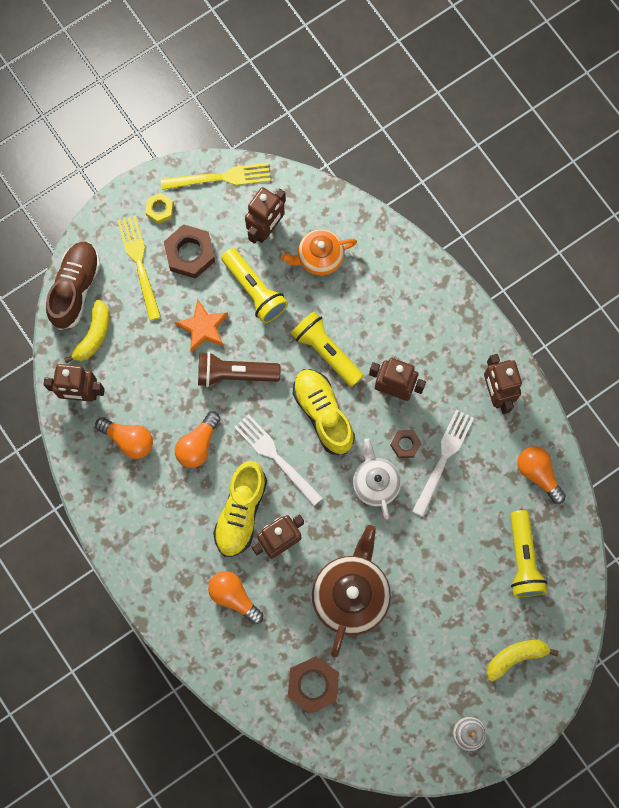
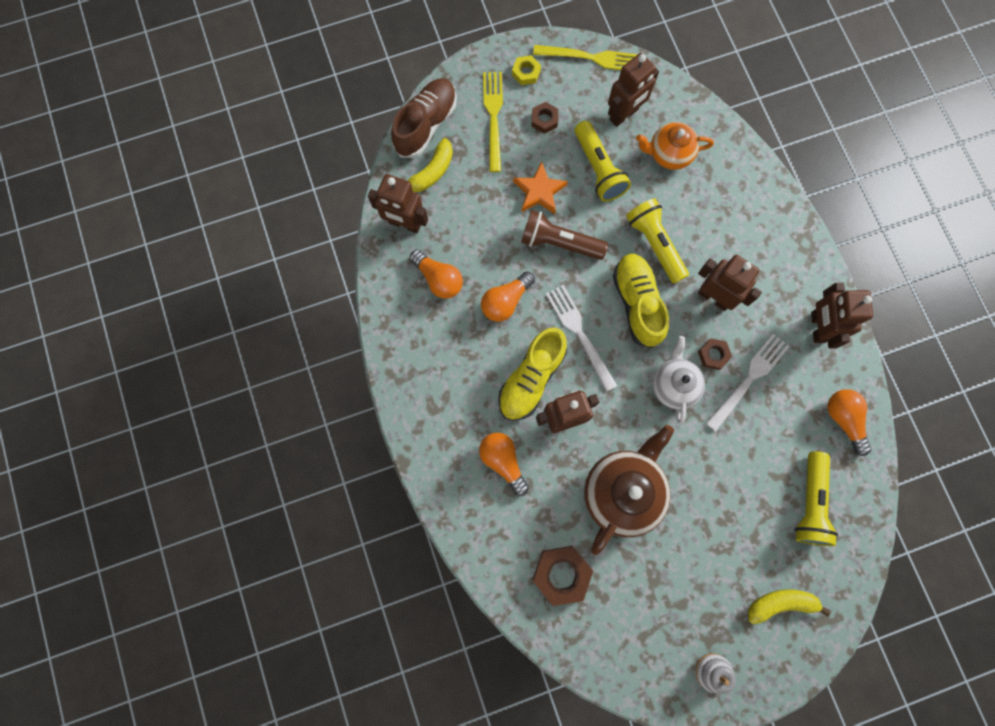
camera: 15 degrees right, 0 degrees up
brown nut [164,224,215,279] -> brown nut [532,102,558,134], size x0.57

